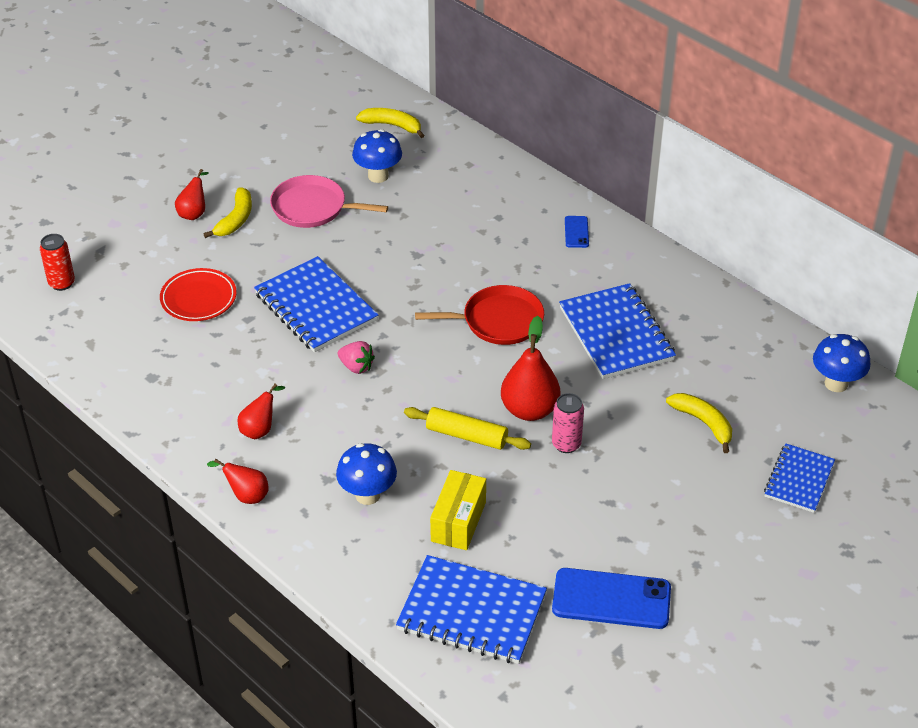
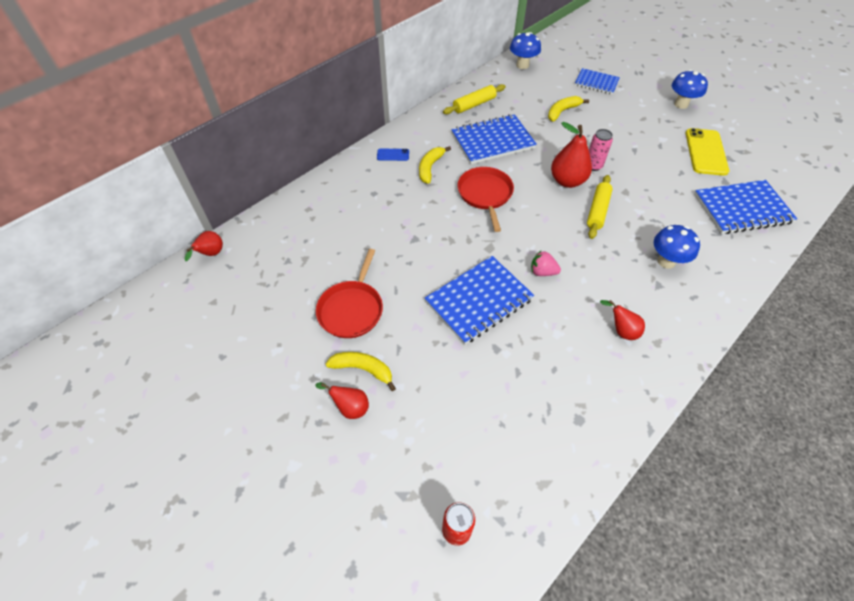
camera: 90 degrees left, 10 degrees up
red plate [160,268,237,321] -> none
red pear [207,459,269,504] -> red pear moved to [184,231,223,261]
pink pan [270,175,388,228] -> red pan [316,249,383,338]
pink strawberry [338,341,375,374] -> pink strawberry turned 105 degrees counterclockwise [531,251,561,276]
blue mushroom [352,129,402,183] -> blue mushroom moved to [672,70,708,109]
yellow banana [356,108,425,138] -> yellow banana moved to [419,146,451,184]
blue notebook [396,555,547,664] -> blue notebook turned 60 degrees clockwise [694,180,797,234]
yellow box [430,470,486,550] -> none
blue phone [552,568,671,629] -> yellow phone [686,128,729,176]
none -> yellow rolling pin [443,84,505,114]

